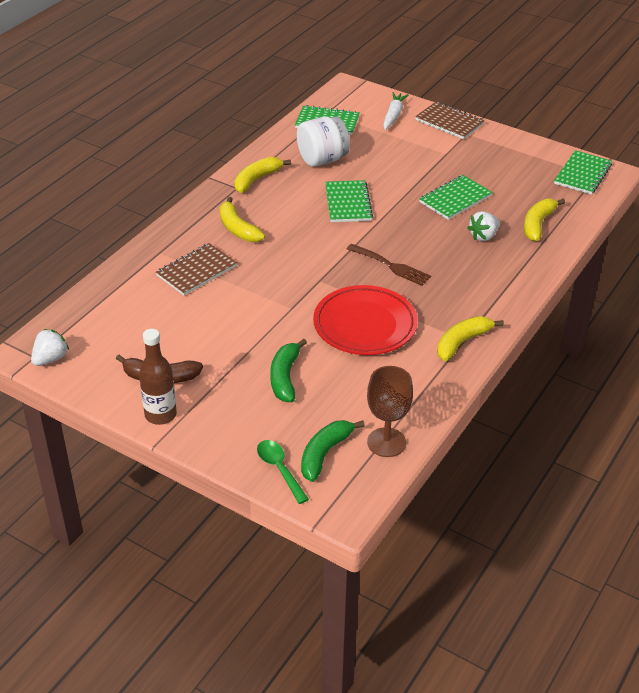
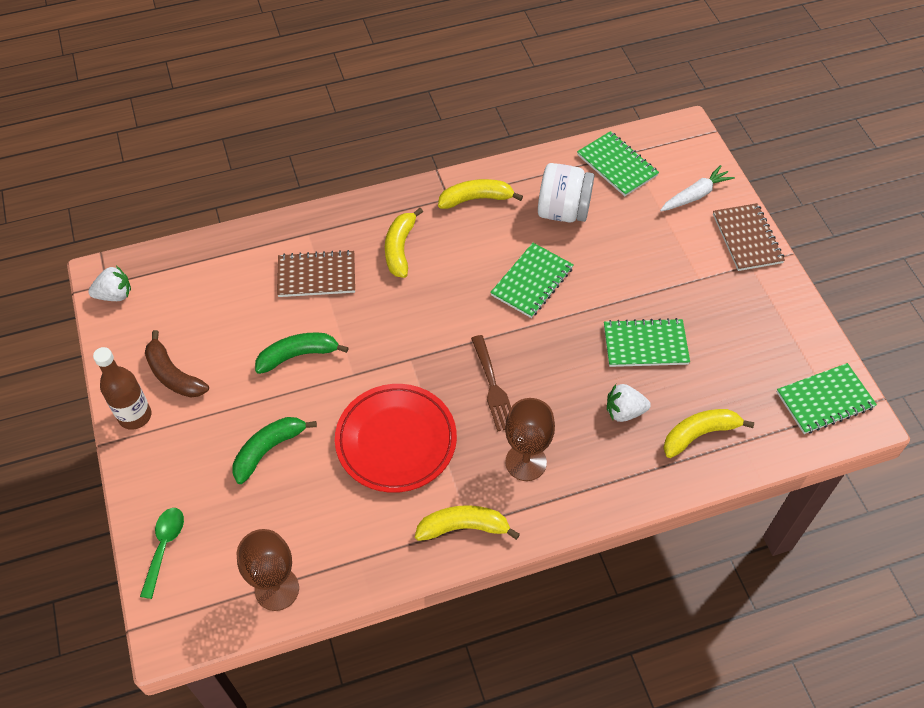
camera: 40 degrees right, 15 degrees up
green banana [301,420,365,482] -> green banana moved to [255,333,349,374]
none -> brown goblet [505,398,555,481]

